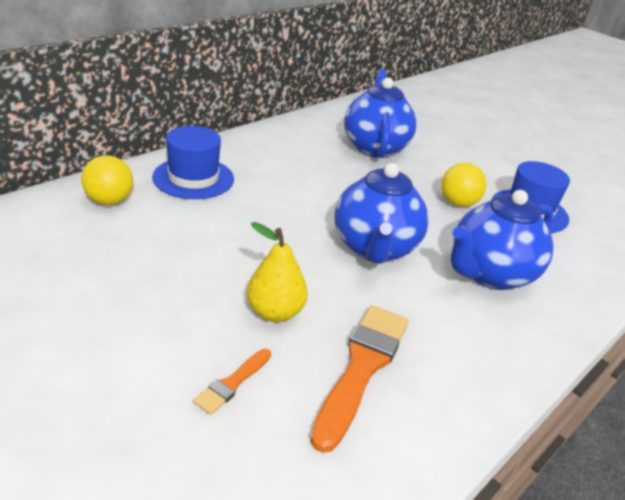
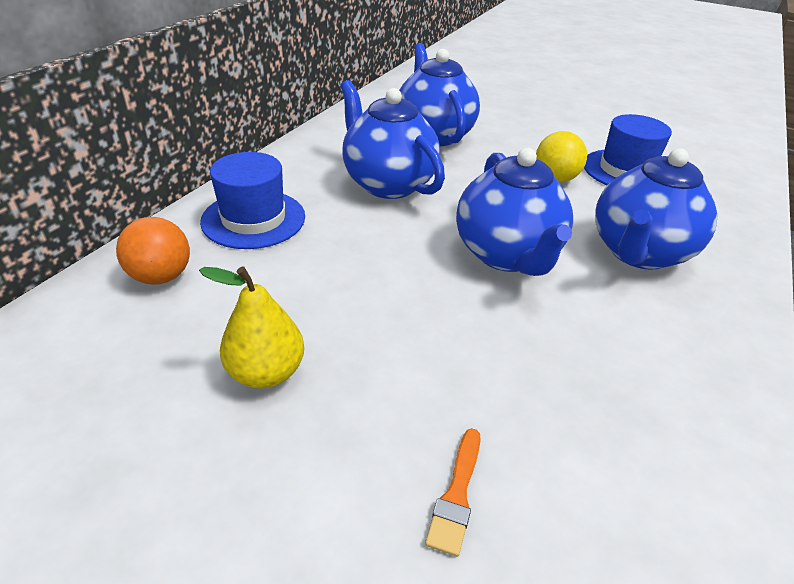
camera: 15 degrees left, 5 degrees up
yellow ball [81,155,133,205] -> orange ball [116,217,190,285]
yellow pear [247,222,308,322] -> yellow pear moved to [199,266,304,388]
orange brush [310,305,409,453] -> none
none -> blue teapot [340,80,445,199]

